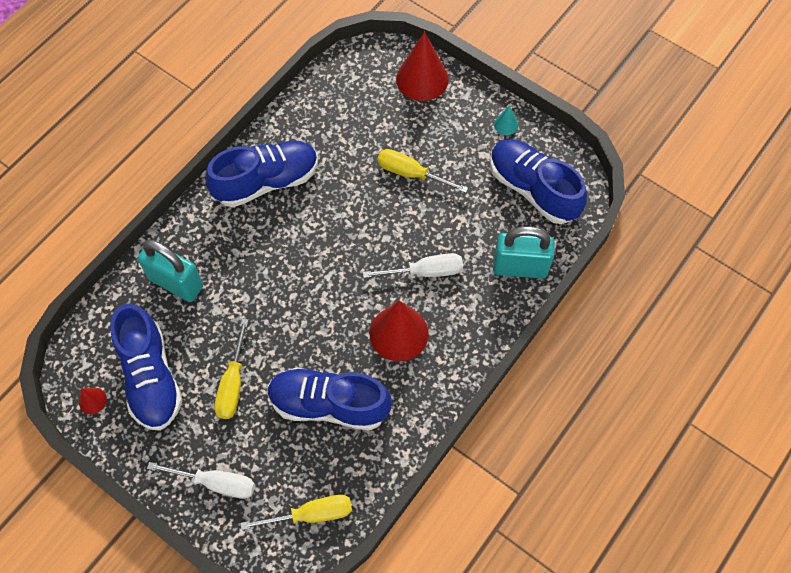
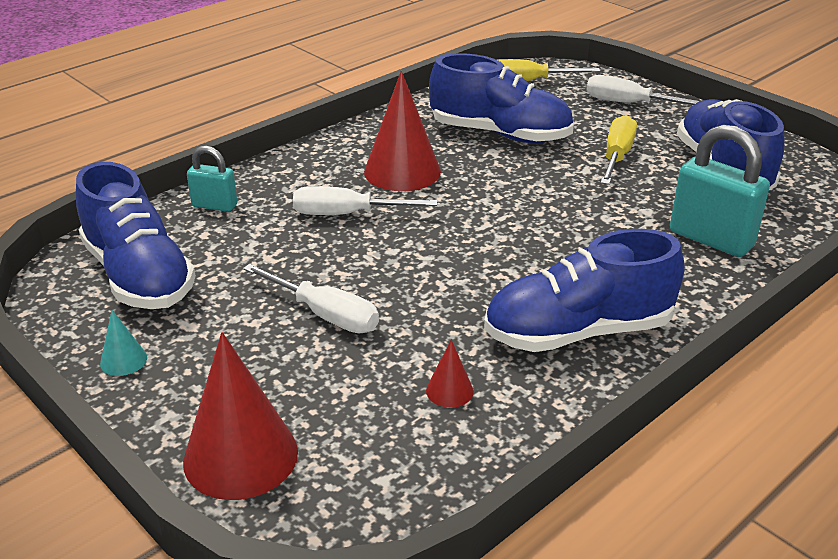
camera: 170 degrees left, 30 degrees down
red cone [79,388,107,414] -> red cone moved to [426,340,474,408]
yellow screwdriver [377,149,468,193] -> white screwdriver [243,264,379,333]
turquoise padlock [493,226,555,279] -> turquoise padlock [187,146,237,212], size x0.57

